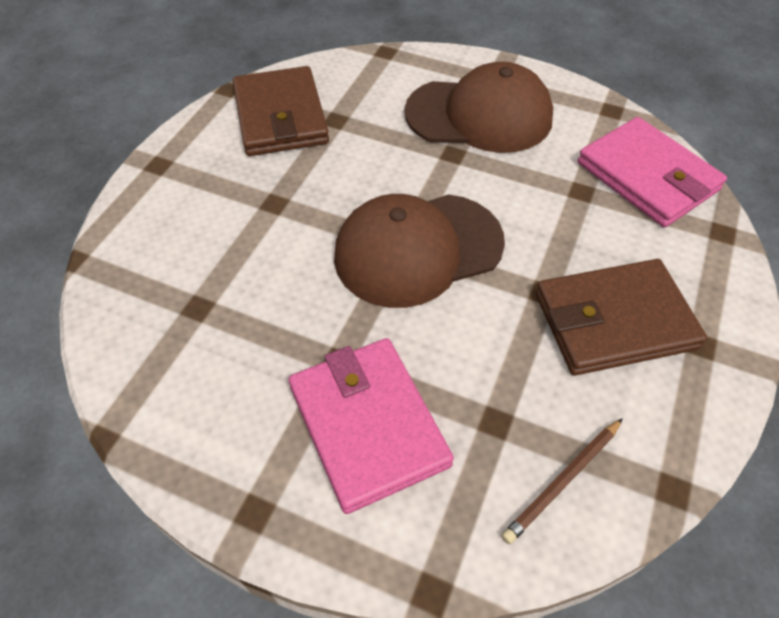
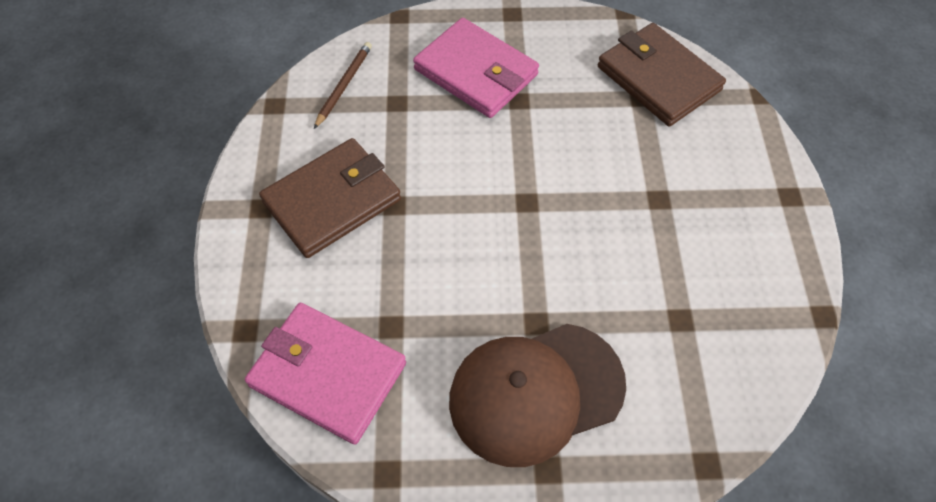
camera: 155 degrees right, 5 degrees up
brown wallet [233,66,329,156] -> brown wallet moved to [598,23,726,126]
brown cap [334,194,505,308] -> none

